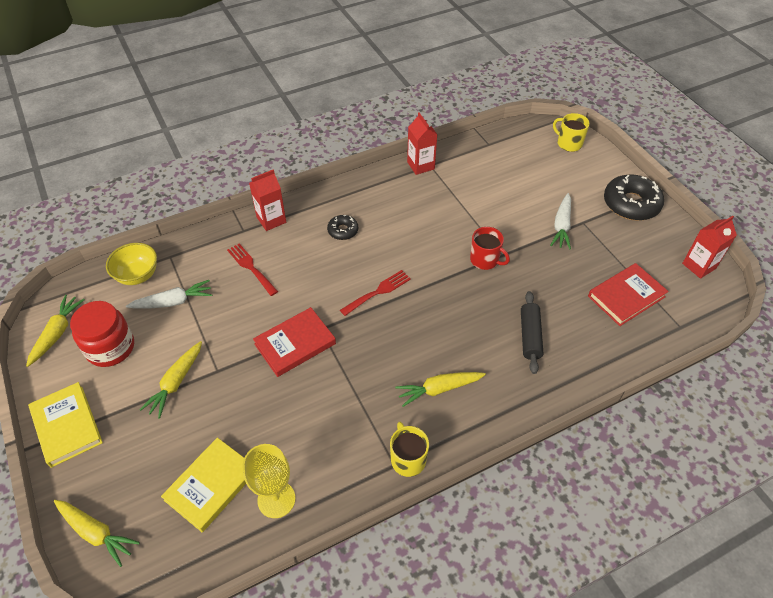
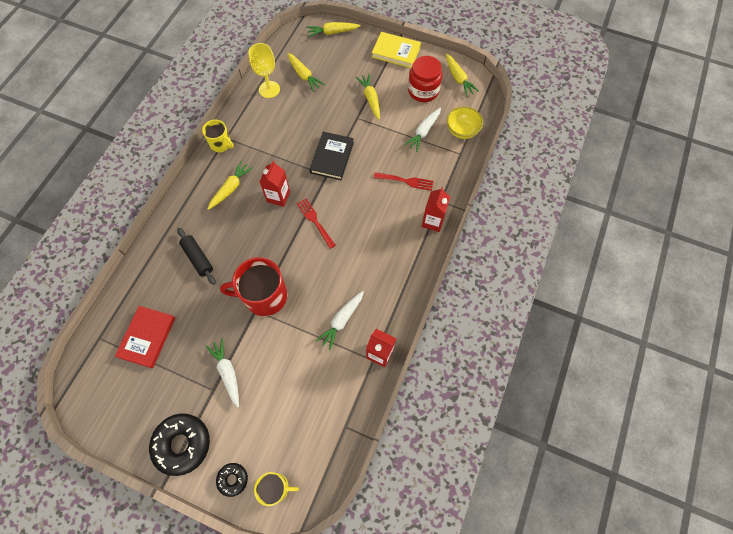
camera: 140 degrees right, 15 degrees up
yellow book [161,438,246,532] -> yellow carrot [287,53,325,92]
red book [253,307,336,377] -> black book [309,132,354,180]
black donut [327,215,358,240] -> black donut moved to [216,463,248,497]
red fork [340,270,411,316] -> red fork turned 135 degrees clockwise [297,198,336,249]
red mug [470,227,510,270] -> red mug [220,257,287,316], size x1.76
red carton [682,216,737,279] -> red carton moved to [260,161,290,207]
none -> white carrot [315,291,364,350]

